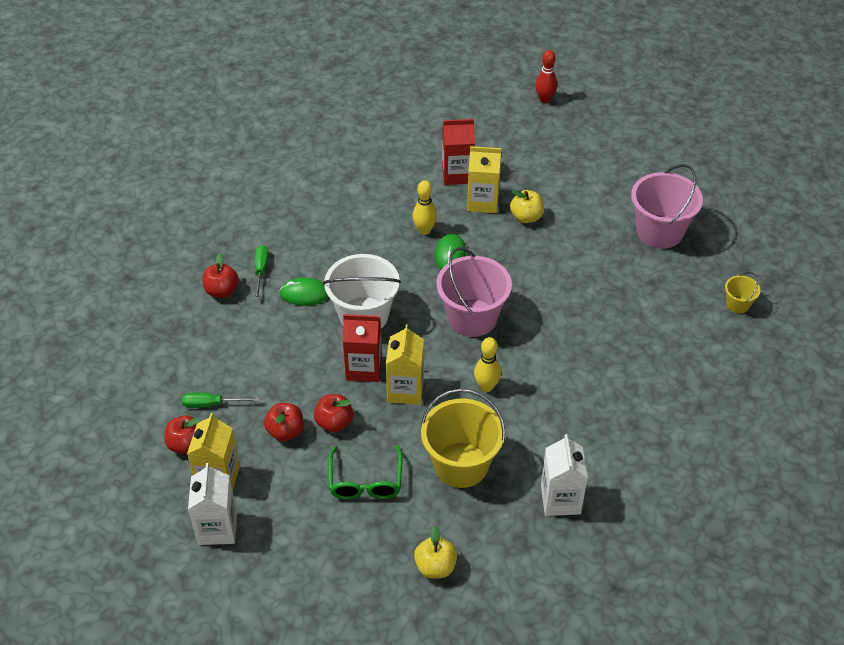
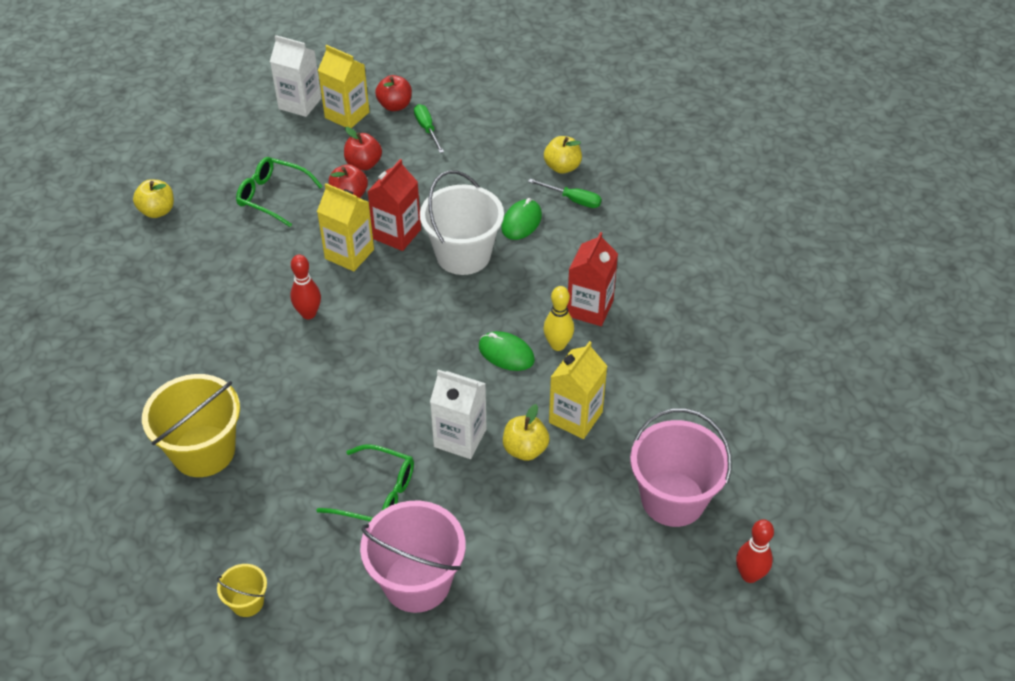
camera: 115 degrees right, 0 degrees up
green screwdriver [182,392,260,408] -> green screwdriver turned 45 degrees counterclockwise [414,104,444,153]
red apple [202,253,239,298] -> yellow apple [544,136,582,174]
yellow bucket [421,389,505,488] -> yellow bucket moved to [142,374,240,477]
pink bucket [436,247,512,337] -> pink bucket moved to [630,408,732,527]
red carton [442,119,475,185] -> red carton moved to [567,232,618,326]
yellow bowling pin [474,337,501,392] -> red bowling pin [290,255,321,319]
white carton [541,434,588,516] -> white carton moved to [430,370,487,459]
none -> green glasses [316,444,414,521]

